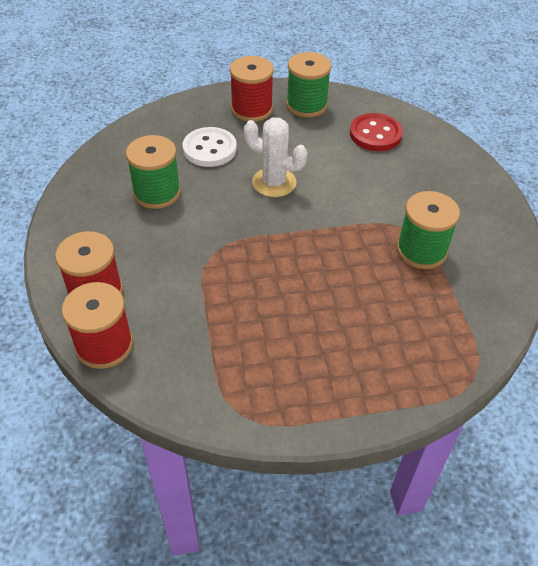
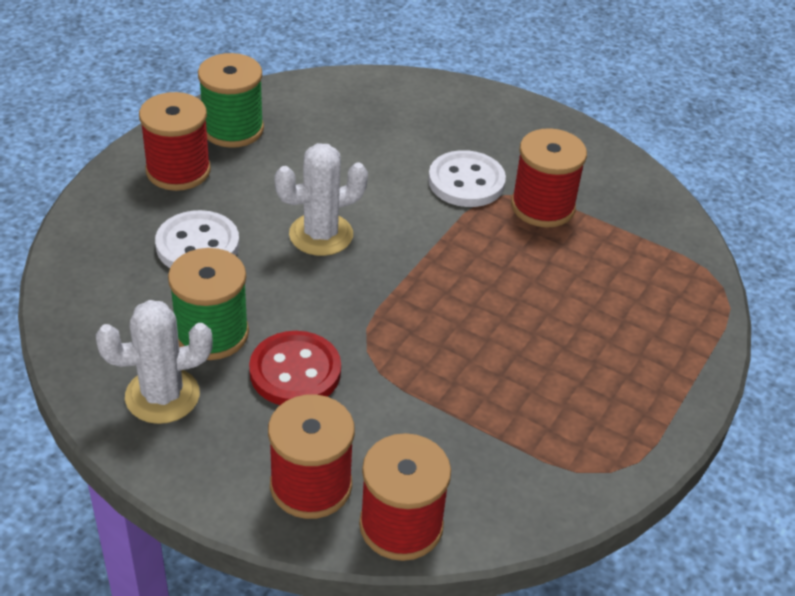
camera: 50 degrees left, 5 degrees down
red button [350,113,403,151] -> red button moved to [249,331,341,405]
green spool [397,191,460,269] -> red spool [511,128,587,228]
none -> white cactus [95,300,213,424]
none -> white button [428,150,506,207]

